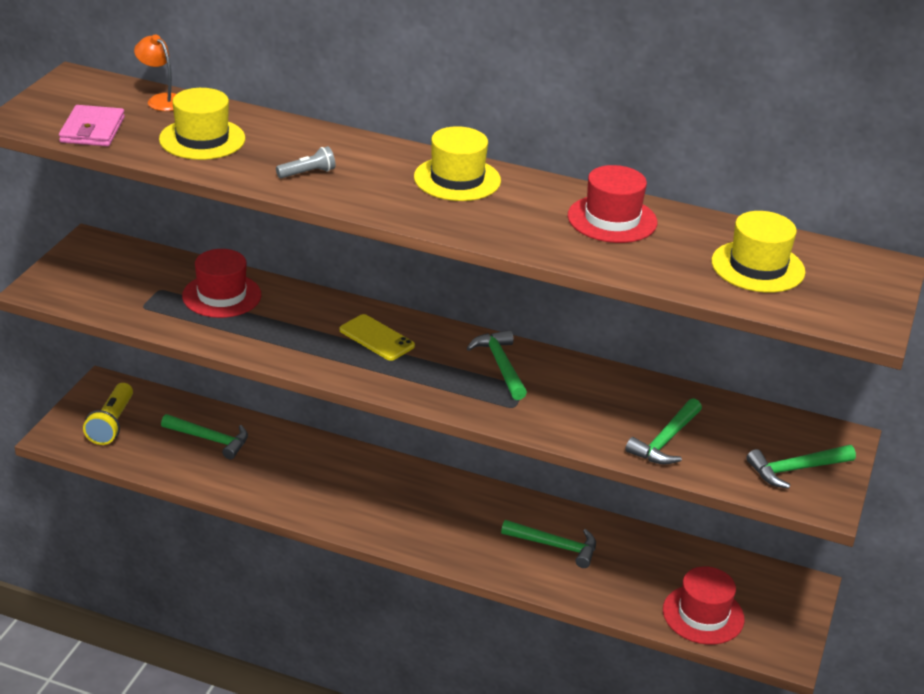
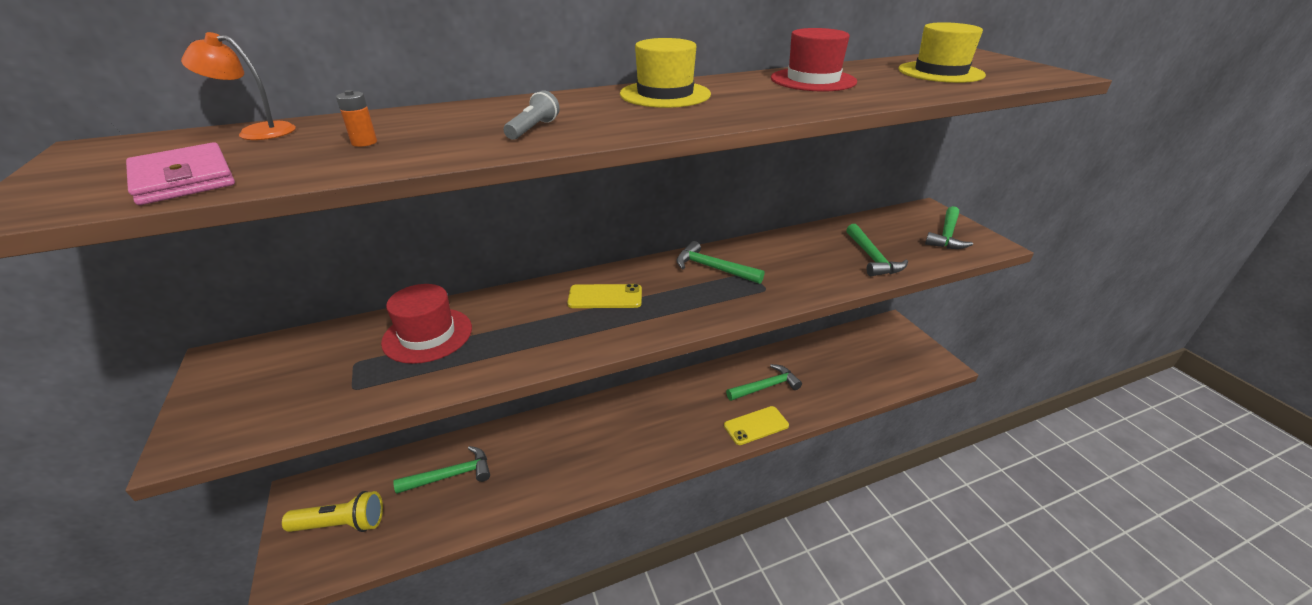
camera: 40 degrees left, 0 degrees up
yellow flashlight [83,383,133,445] -> yellow flashlight turned 60 degrees counterclockwise [282,491,383,532]
yellow hat [159,88,245,160] -> orange battery [336,90,377,147]
red hat [663,566,745,645] -> none
none -> yellow phone [724,406,789,445]

